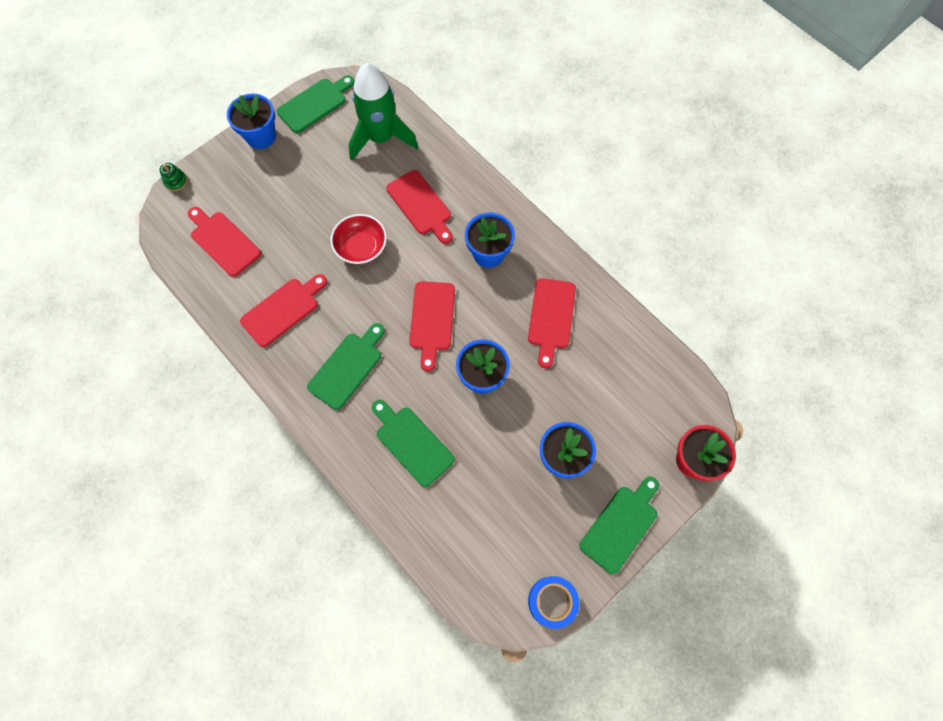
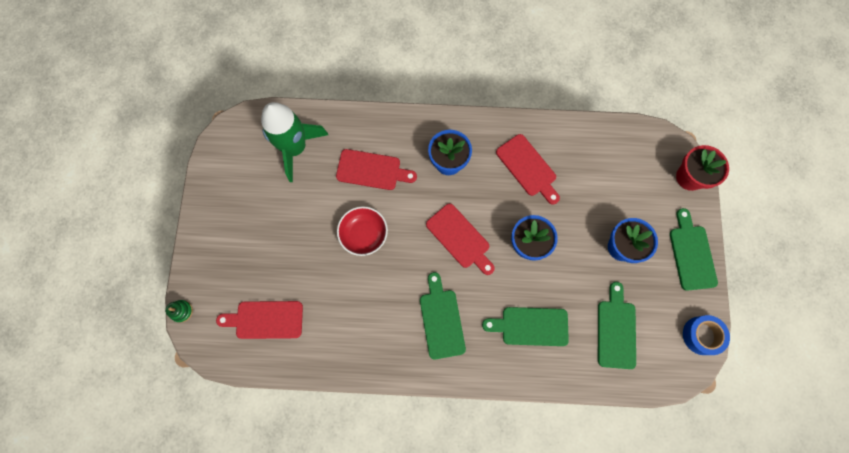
camera: 45 degrees left, 5 degrees up
blue flower pot [227,93,276,149] -> none
red cutting board [240,274,327,347] -> none
green cutting board [277,75,355,133] -> green cutting board moved to [598,282,636,369]

